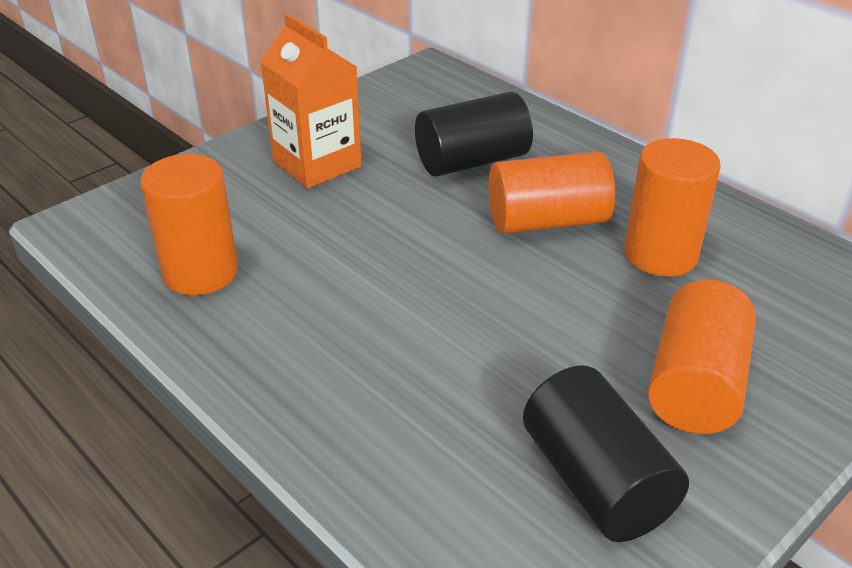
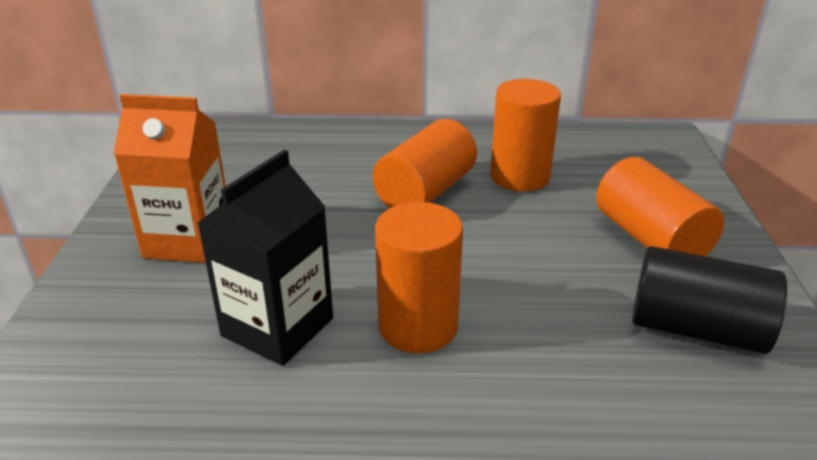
camera: 45 degrees left, 5 degrees down
orange cylinder [140,154,238,295] -> orange cylinder moved to [375,202,463,353]
black cylinder [415,92,533,177] -> none
none -> black carton [197,150,333,366]

